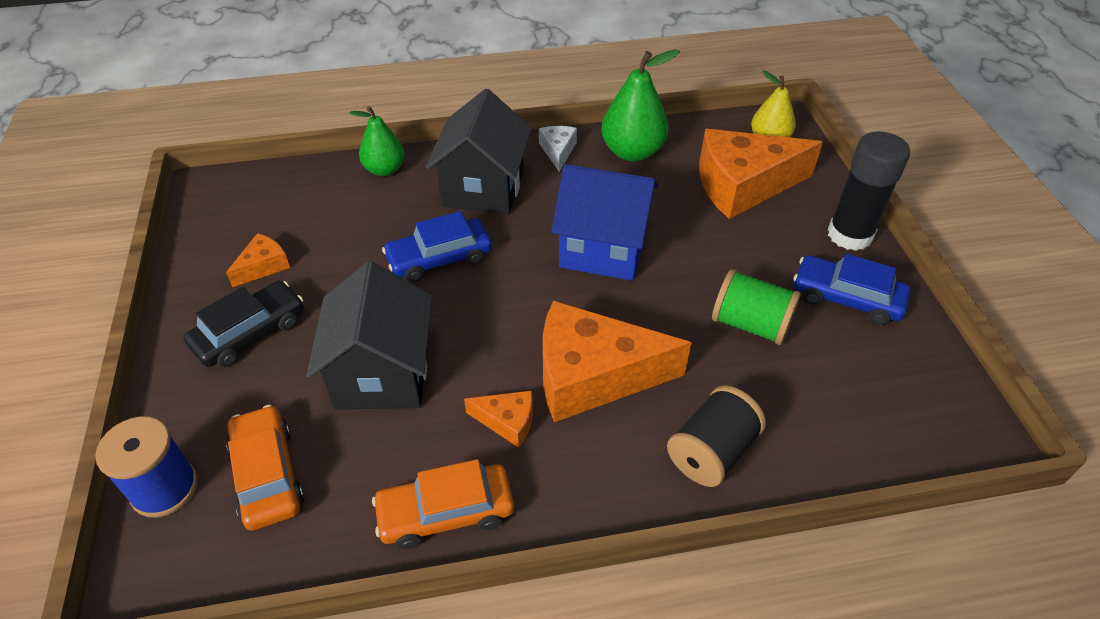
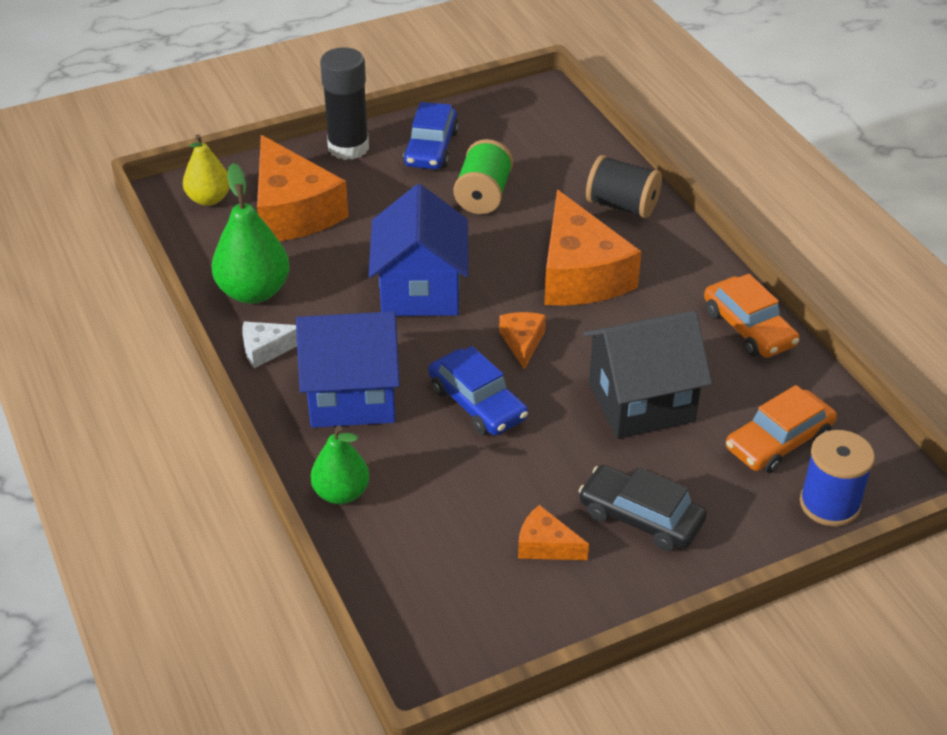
camera: 105 degrees left, 5 degrees down
black house [426,89,532,215] -> blue house [296,311,400,428]
orange cheese [464,390,533,448] -> orange cheese moved to [499,312,546,370]

